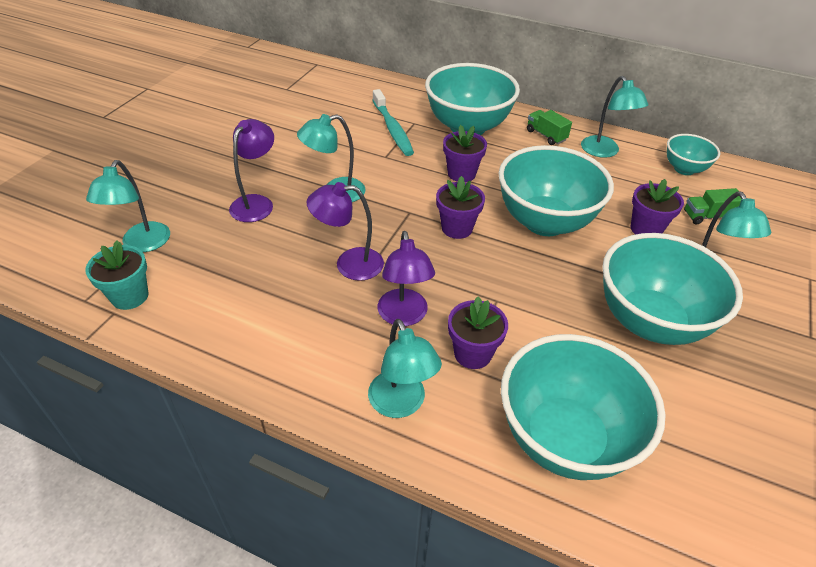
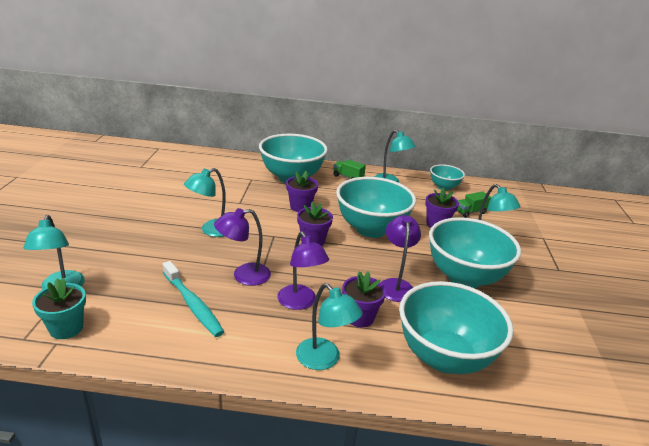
camera: 20 degrees left, 15 degrees down
purple lamp [229,119,274,222] -> purple lamp moved to [381,215,421,302]
turquoise toothbrush [373,89,414,156] -> turquoise toothbrush moved to [163,261,224,337]

